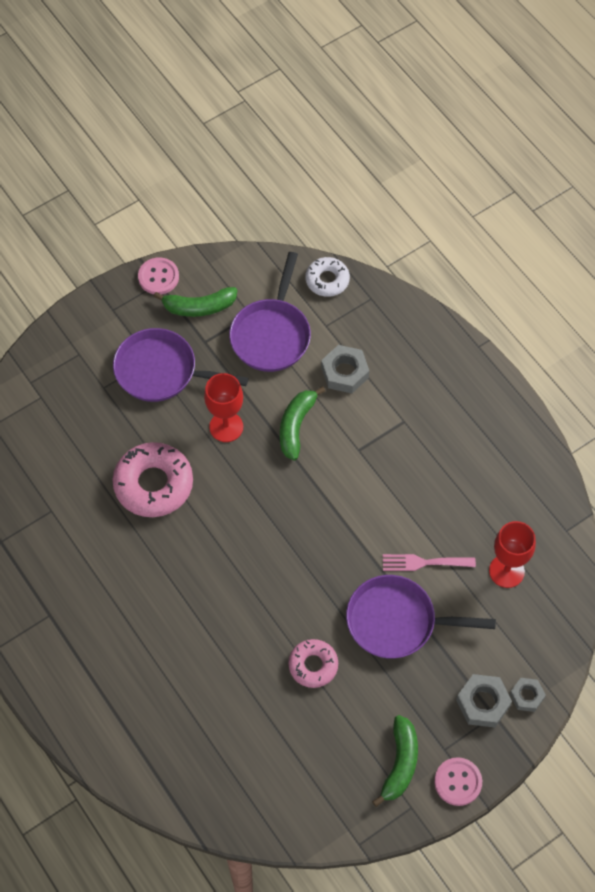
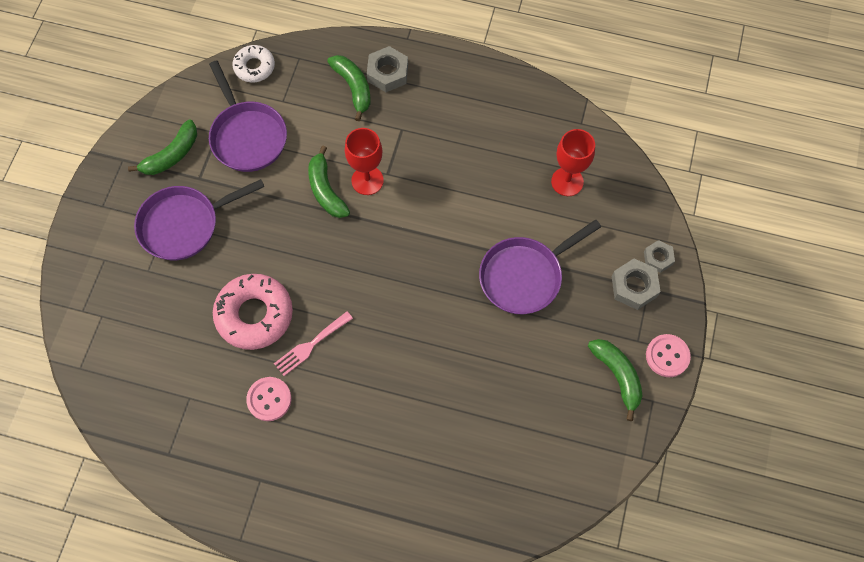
camera: 40 degrees left, 5 degrees up
pink button [138,257,179,295] -> pink button moved to [246,377,291,421]
red goblet [204,373,243,442] -> red goblet moved to [345,128,384,195]
pink donut [288,639,338,688] -> none
grey nut [321,345,369,393] -> grey nut moved to [367,46,408,92]
pink fork [383,554,476,571] -> pink fork moved to [274,311,353,376]
none -> green banana [327,55,371,121]

